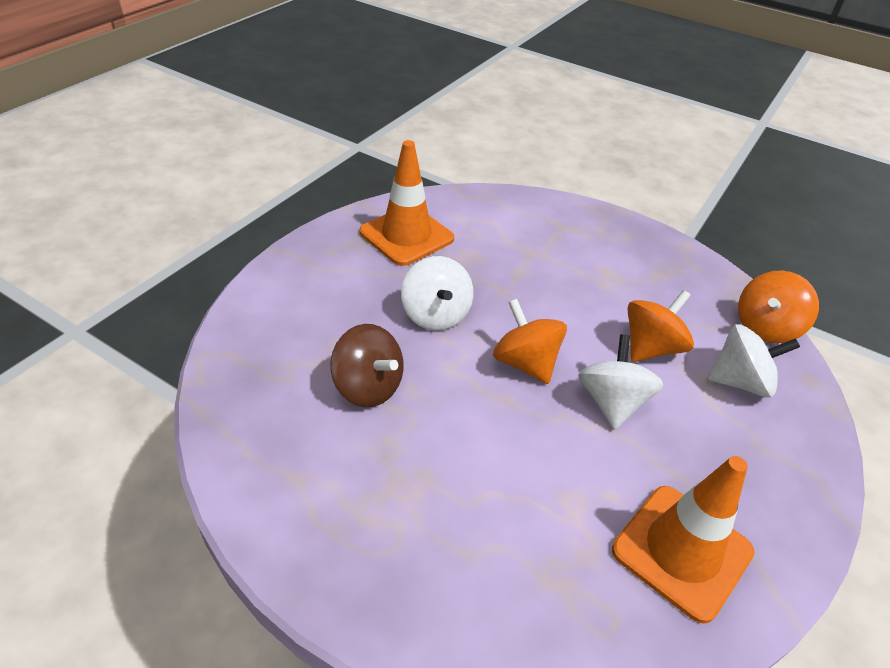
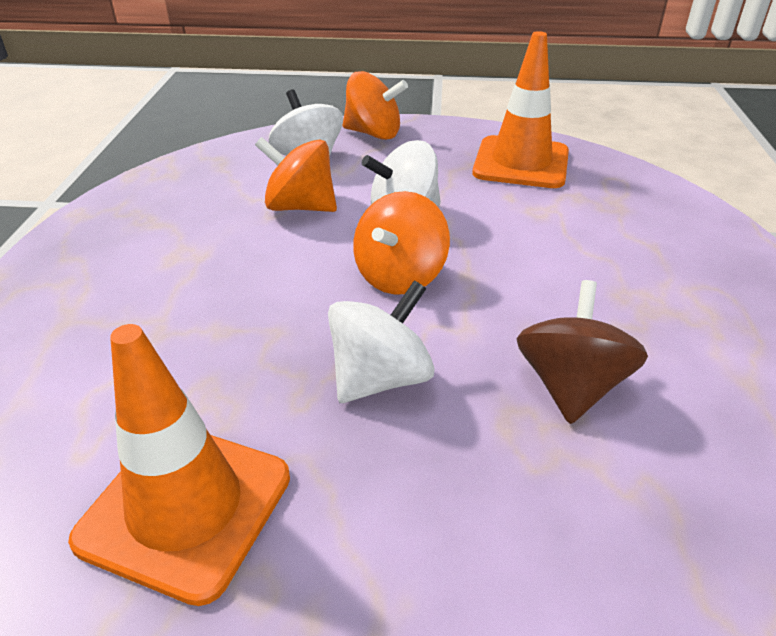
camera: 115 degrees left, 5 degrees down
orange spinning top [738,271,819,343] -> orange spinning top moved to [343,71,408,140]

